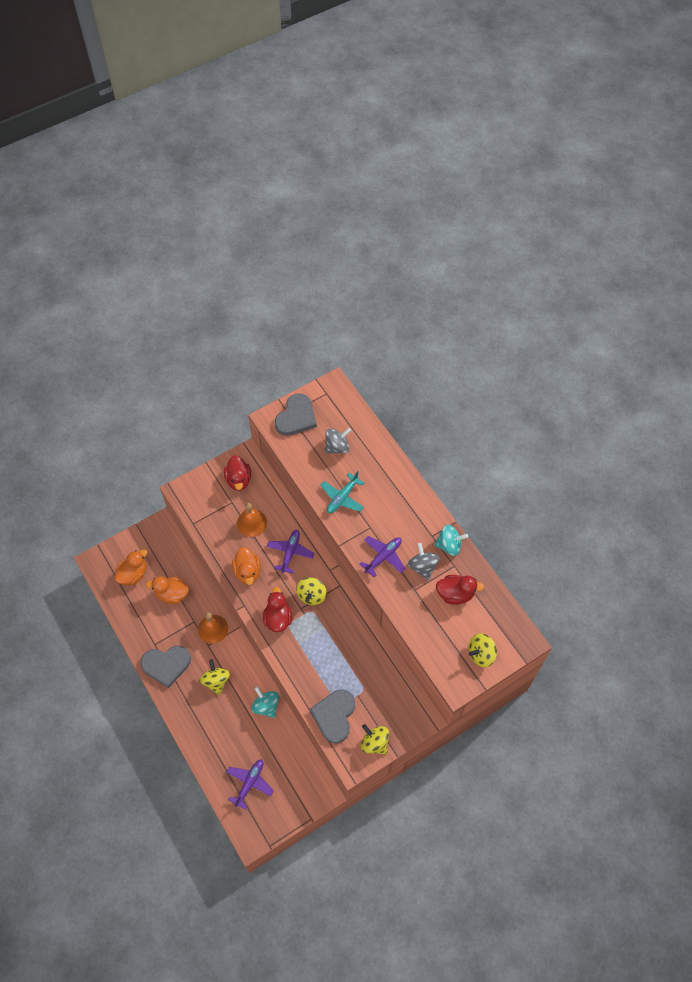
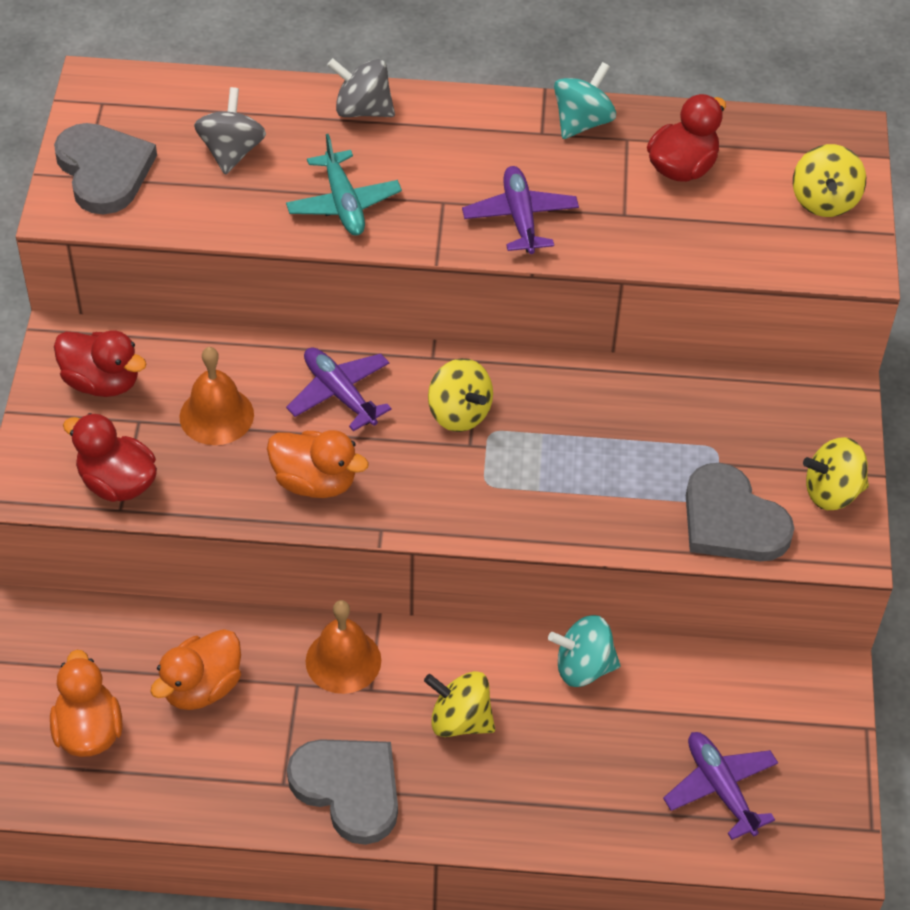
camera: 55 degrees left, 10 degrees down
grey heart [140,646,191,688] -> grey heart turned 75 degrees counterclockwise [287,739,398,845]
red duck [263,587,292,632] -> red duck moved to [63,413,157,502]
grey spinning top [408,543,440,580] -> grey spinning top moved to [327,58,395,117]

